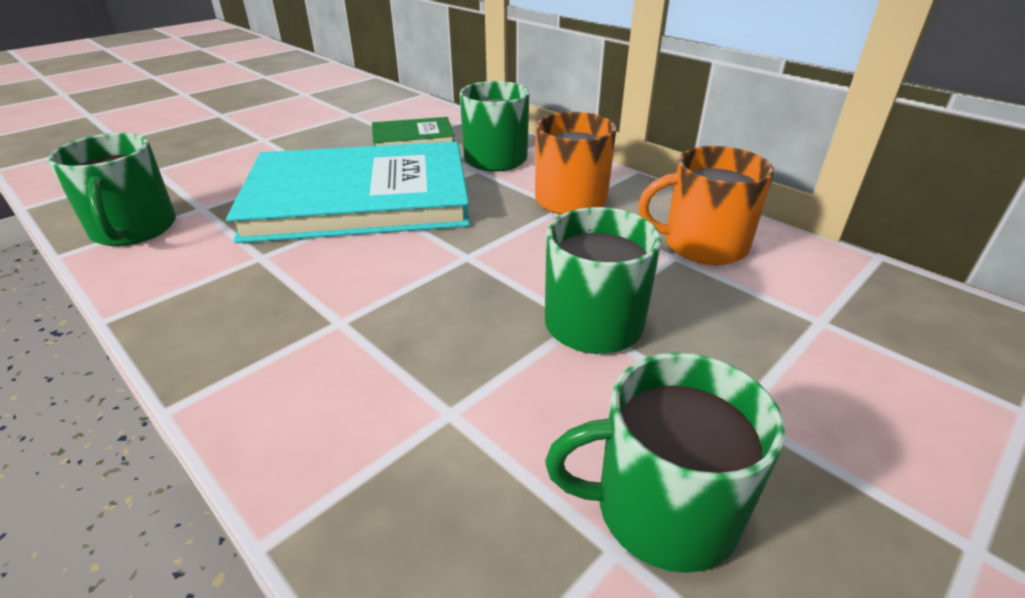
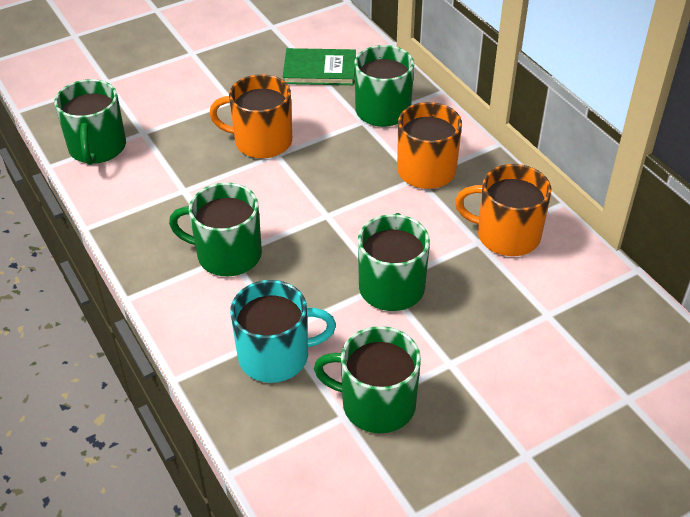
camera: 15 degrees right, 10 degrees up
turquoise book [226,142,470,243] -> orange mug [209,74,292,158]
none -> green mug [169,183,262,276]
none -> turquoise mug [230,280,336,383]

